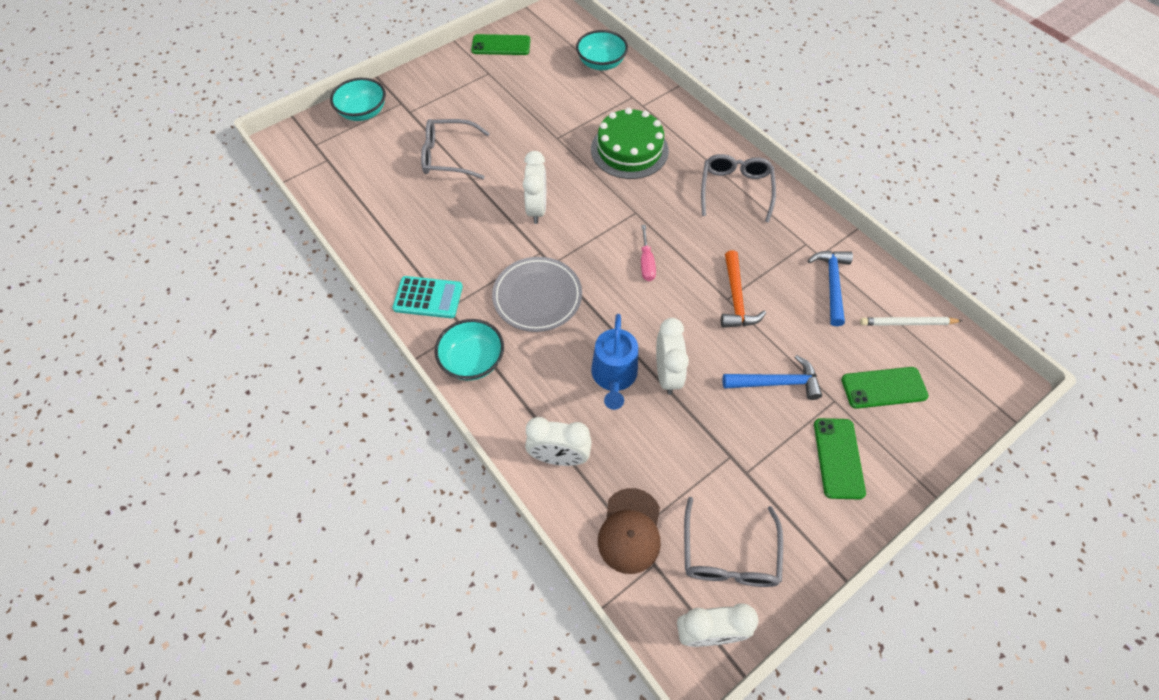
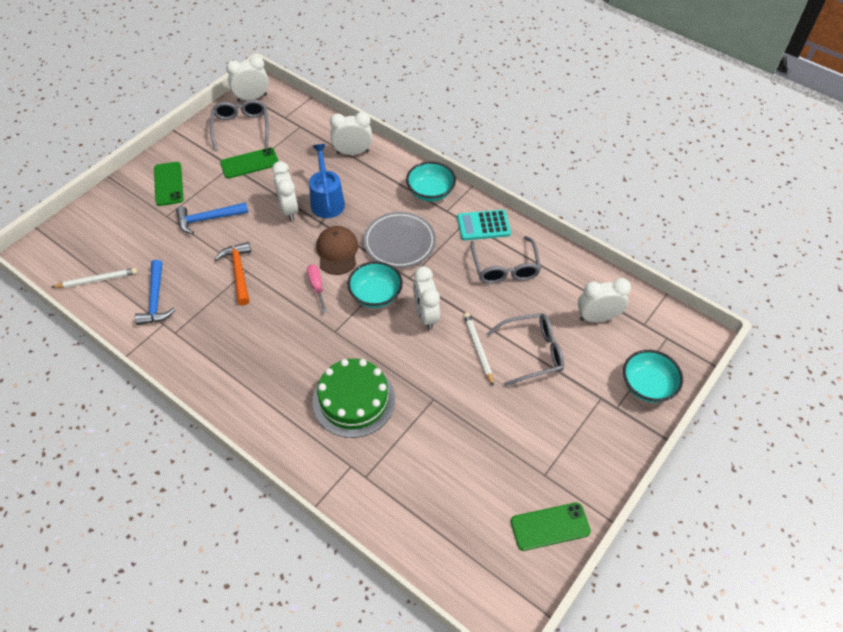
camera: 165 degrees right, 5 degrees down
turquoise bowl [576,30,628,70] -> turquoise bowl moved to [348,261,403,308]
brown cap [598,488,661,574] -> brown cap moved to [316,226,358,275]
grey glasses [701,154,776,223] -> grey glasses moved to [470,236,541,284]
green phone [841,367,928,409] -> green phone moved to [220,148,279,179]
none -> white pencil [463,313,494,386]
none -> white clock [578,278,631,322]

